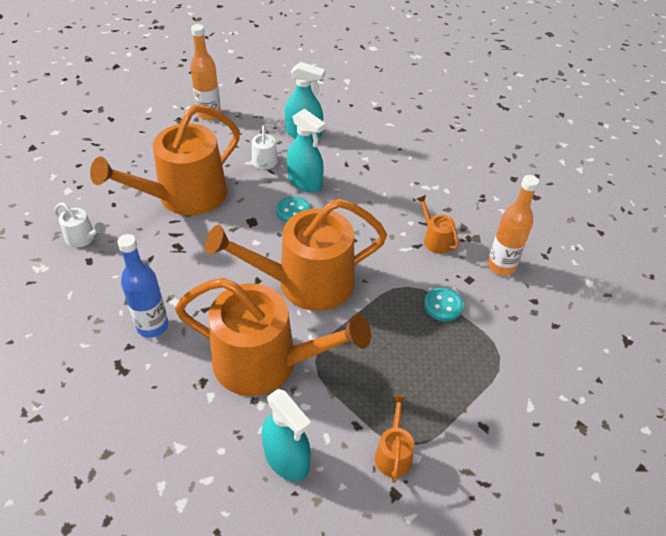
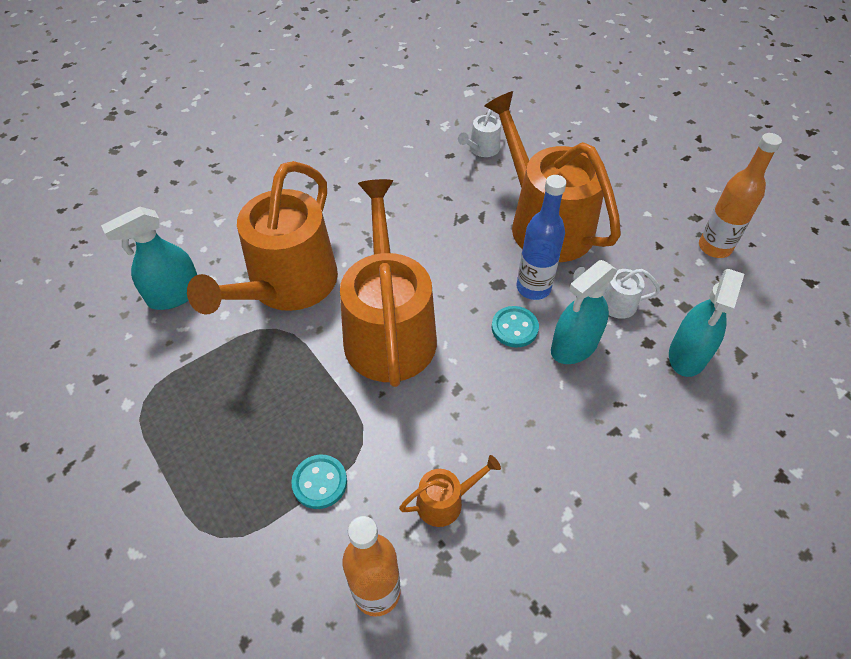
camera: 100 degrees right, 5 degrees up
blue bottle [118,234,169,338] -> blue bottle moved to [517,175,566,300]
orange watering can [375,394,414,483] -> none

